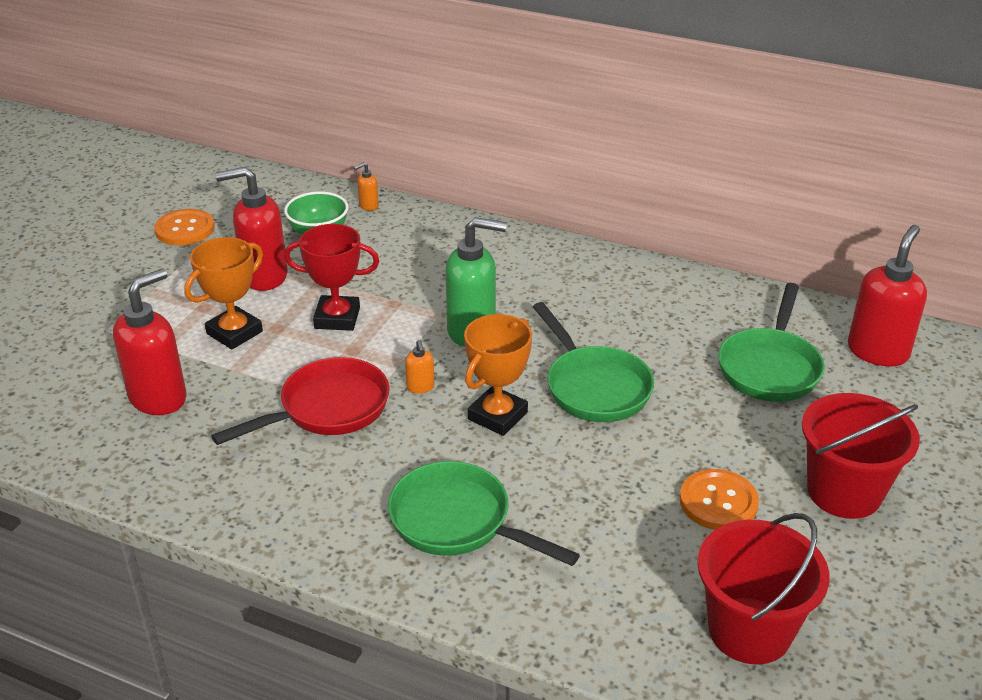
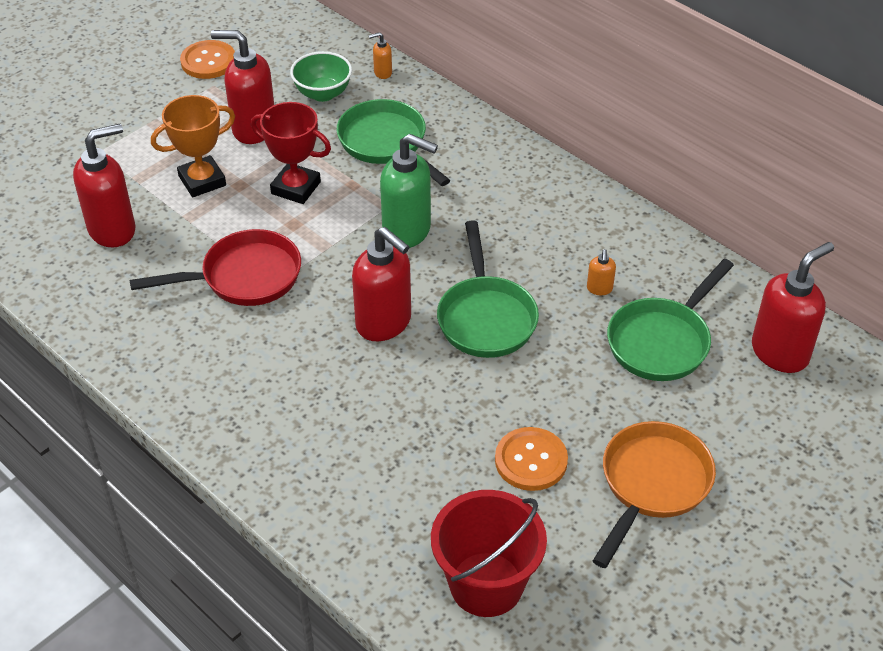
camera: 20 degrees right, 10 degrees up
green pan [388,461,580,566] -> green pan moved to [337,99,450,186]
orange soap dispenser [405,340,434,394] -> orange soap dispenser moved to [587,249,616,295]
orange trophy [464,314,532,436] -> red soap dispenser [352,227,411,341]
red bucket [802,393,920,519] -> orange pan [593,421,716,568]

